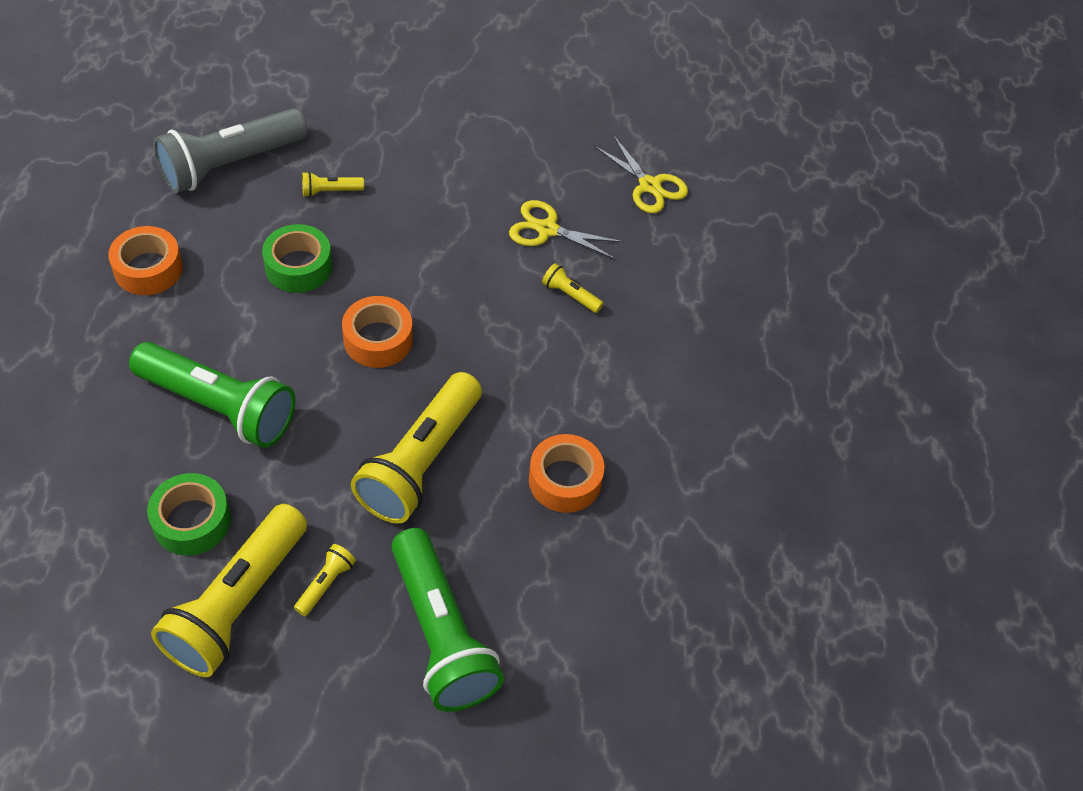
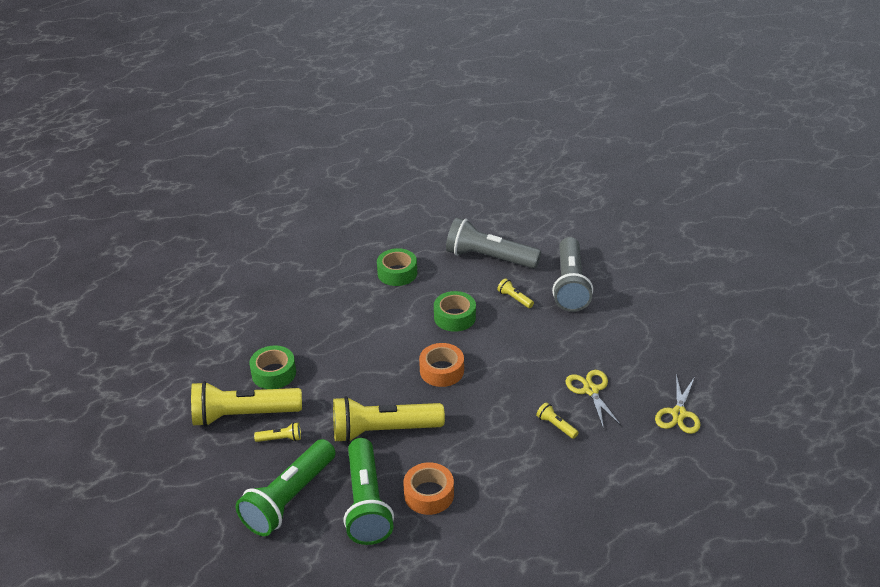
camera: 60 degrees right, 15 degrees down
orange tape [108,226,183,295] -> green tape [377,248,417,286]
green flashlight [129,342,296,448] -> green flashlight moved to [344,438,394,545]
yellow flashlight [542,263,603,313] -> yellow flashlight turned 45 degrees counterclockwise [536,402,579,439]
none -> grey flashlight [552,237,593,312]

